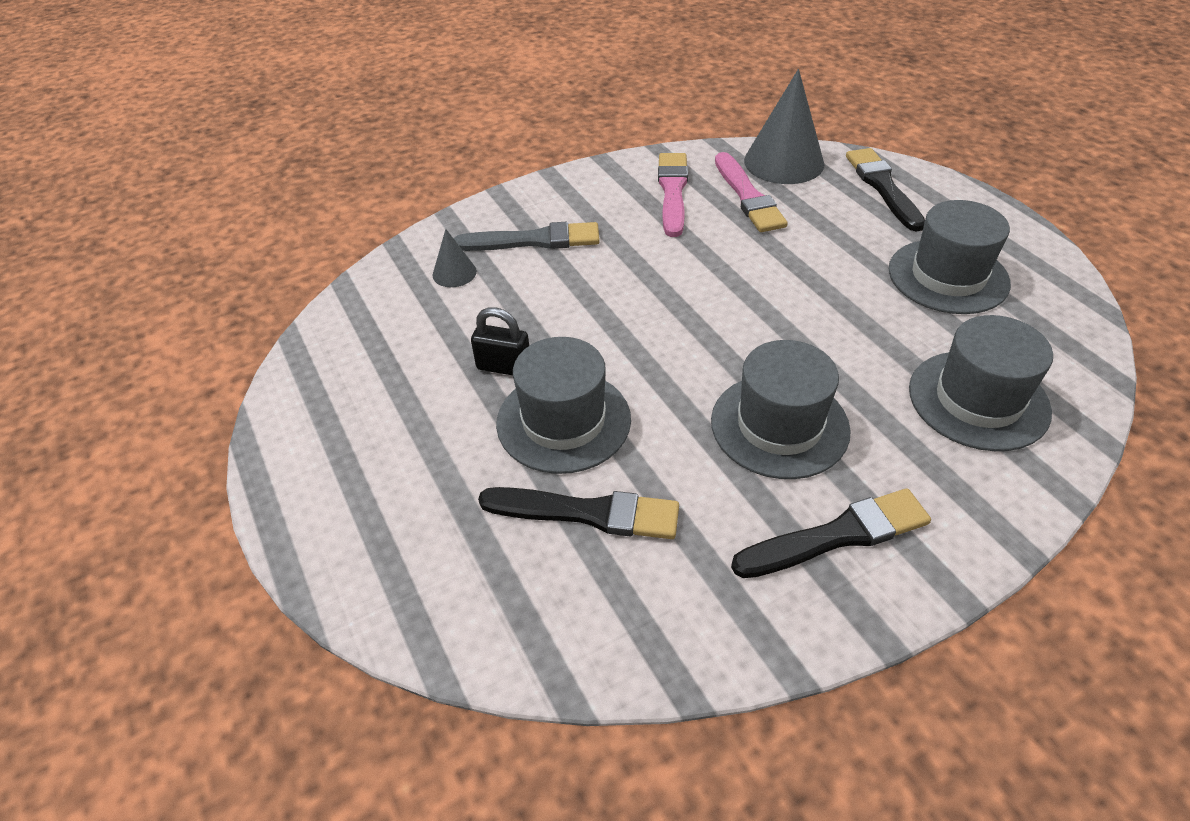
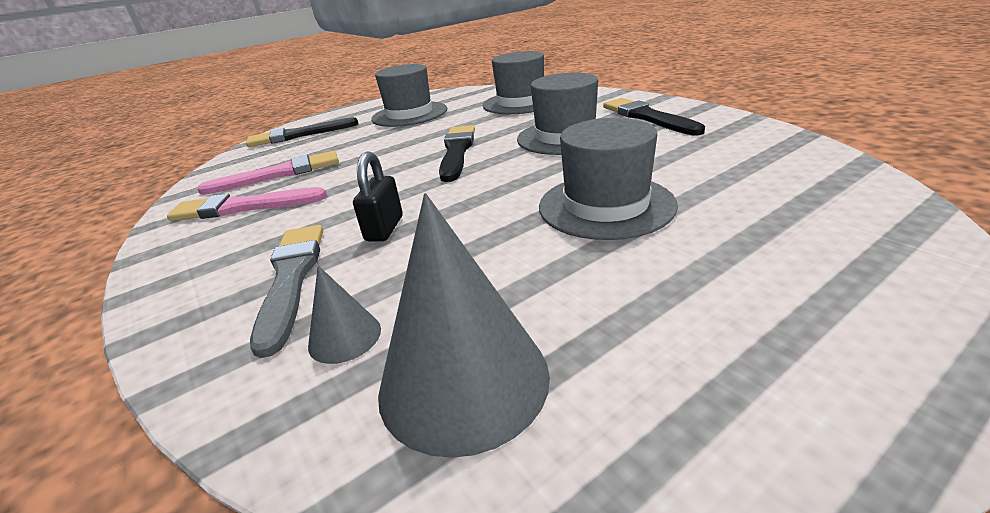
camera: 95 degrees left, 15 degrees down
black padlock [471,307,529,375] -> black padlock moved to [353,151,403,242]
black brush [478,487,679,539] -> black brush moved to [439,125,475,182]
grey cone [744,69,824,184] -> grey cone moved to [378,193,550,458]

